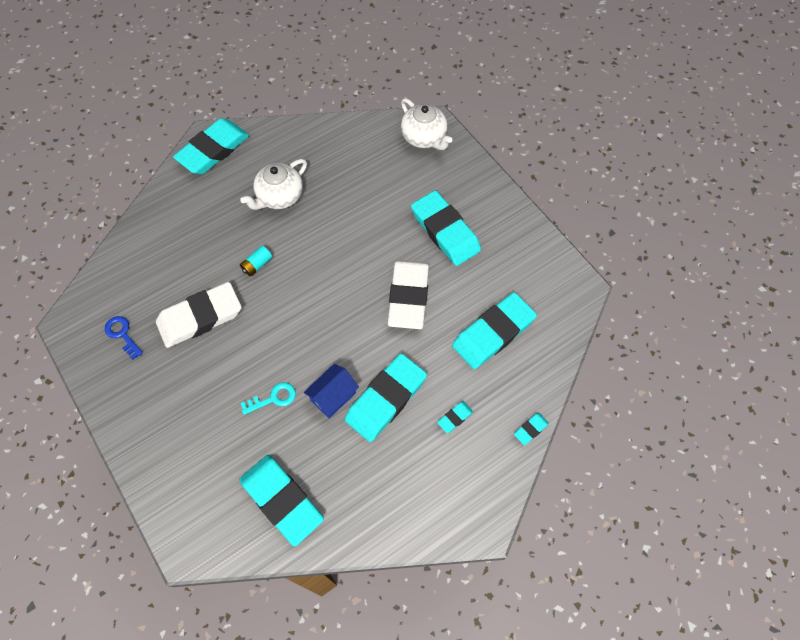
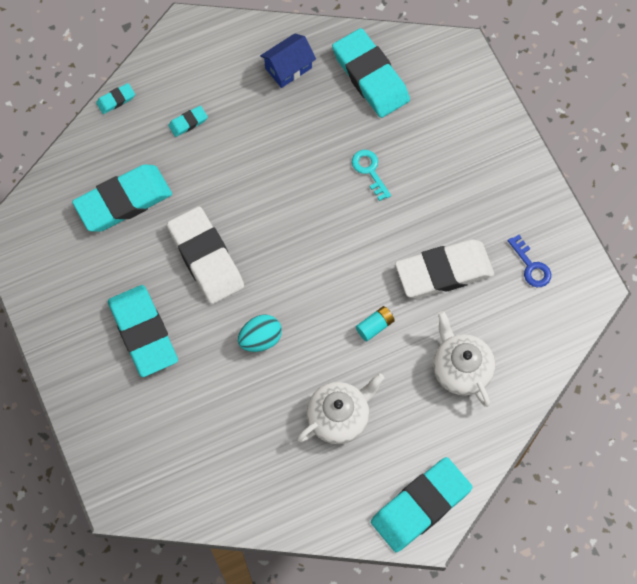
camera: 170 degrees left, 5 degrees up
turquoise key [241,382,296,415] -> turquoise key turned 75 degrees clockwise [352,150,391,201]
blue house [304,364,359,419] -> blue house moved to [260,33,316,88]
turquoise eraser [344,353,427,442] -> none
white eraser [388,259,429,329] -> white eraser turned 45 degrees counterclockwise [167,207,244,304]
white teapot [401,98,452,150] -> white teapot moved to [433,311,495,407]
none -> turquoise egg [238,315,282,352]

